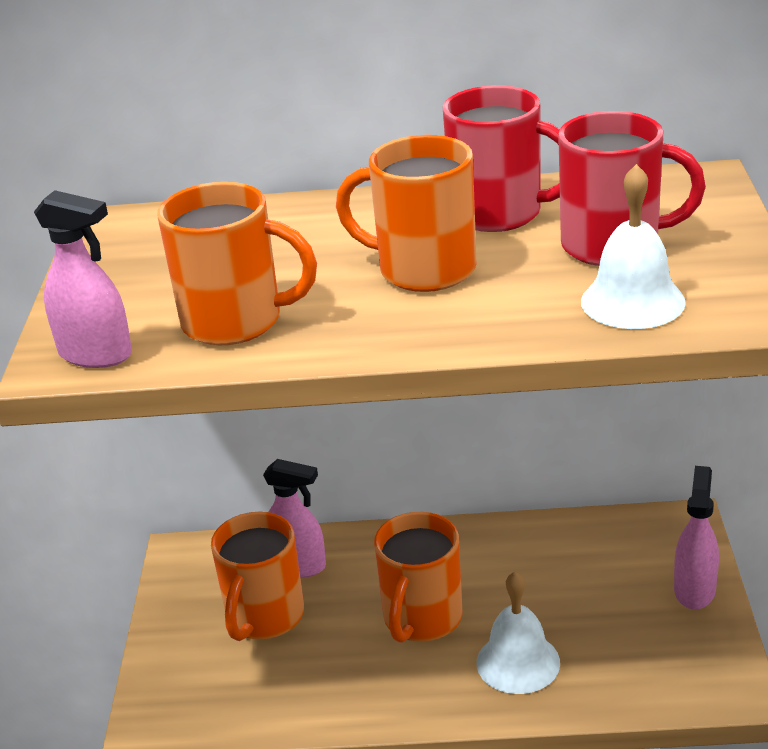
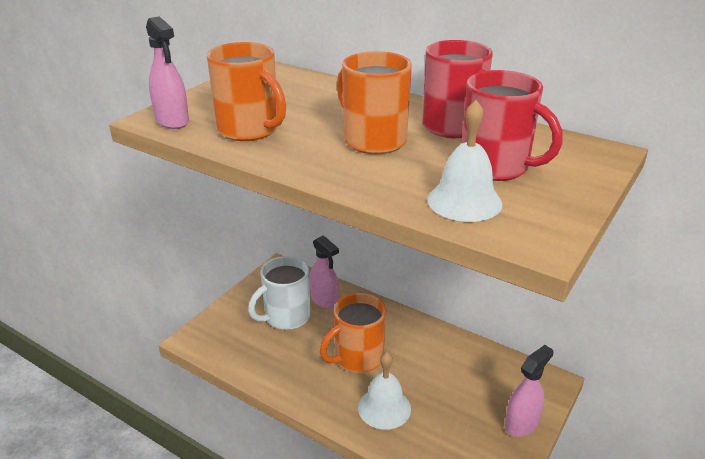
camera: 30 degrees right, 0 degrees up
orange mug [211,512,304,641] -> white mug [248,256,310,330]

